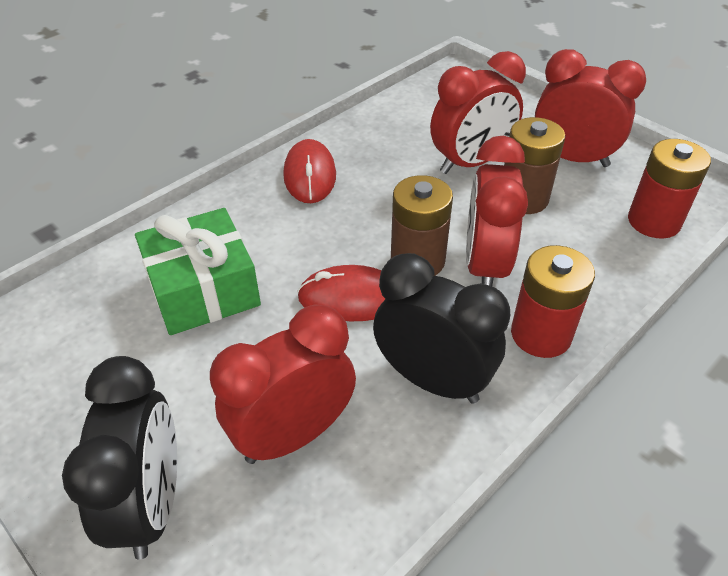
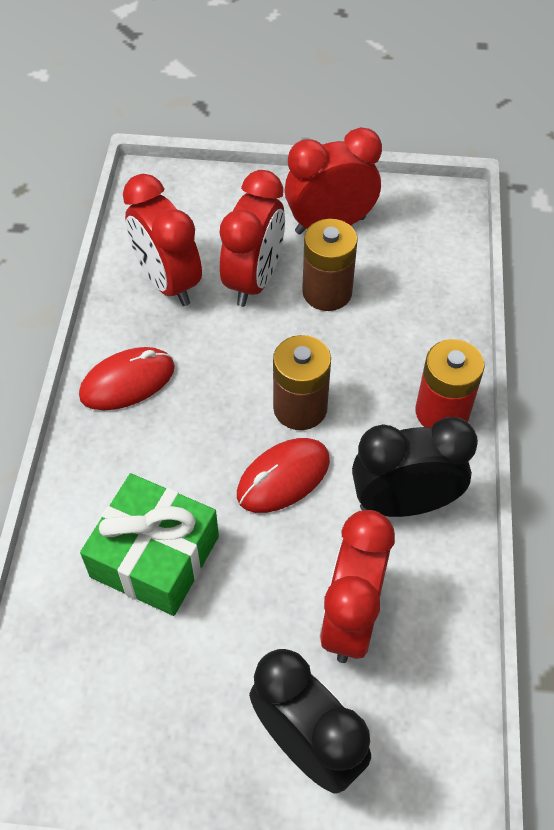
camera: 40 degrees left, 10 degrees up
red mouse [283,139,336,203] -> red mouse turned 75 degrees counterclockwise [79,347,175,410]
red clock [466,136,528,286] -> red clock moved to [123,174,202,306]
red battery [628,139,711,239] -> none

